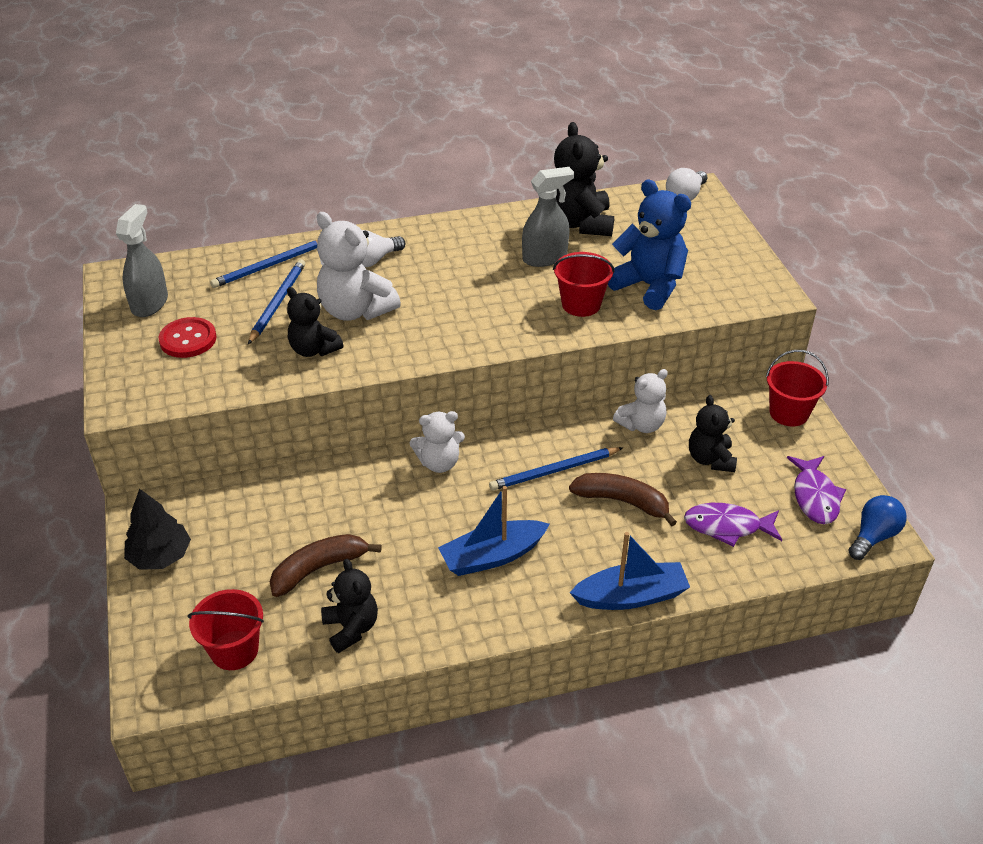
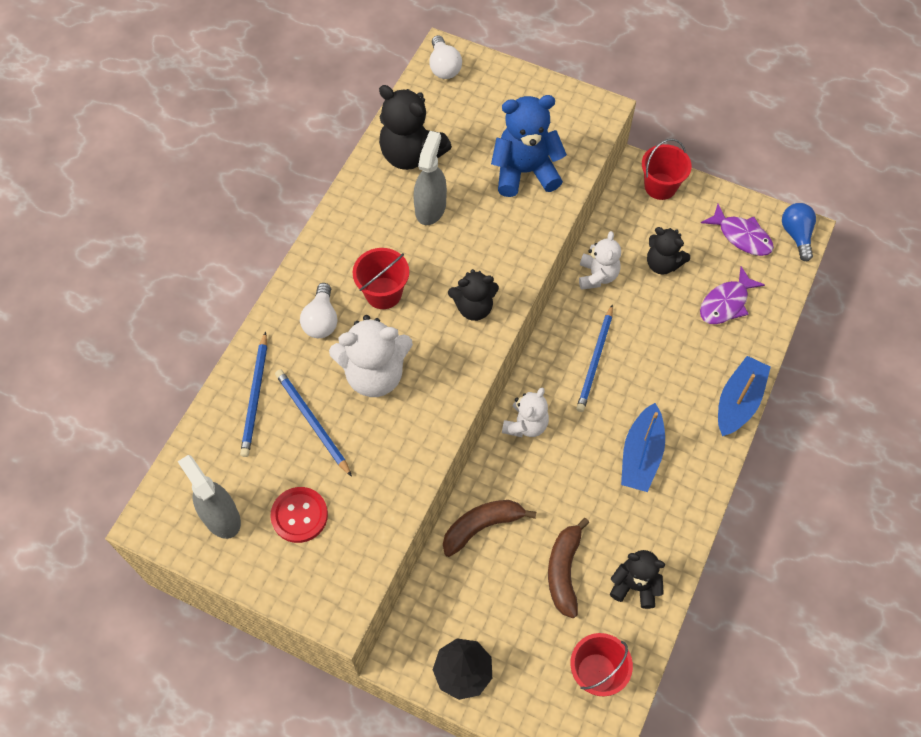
camera: 50 degrees left, 20 degrees up
black teddy bear [287,287,343,357] -> black teddy bear moved to [448,269,499,321]
red bucket [553,252,615,317] -> red bucket moved to [353,248,409,309]
brown banana [569,473,677,527] -> brown banana moved to [443,500,536,557]

